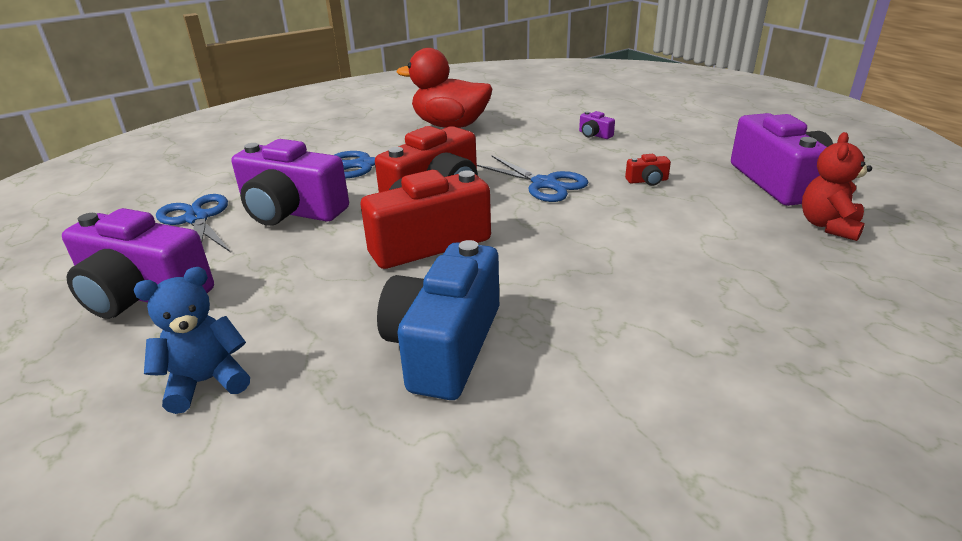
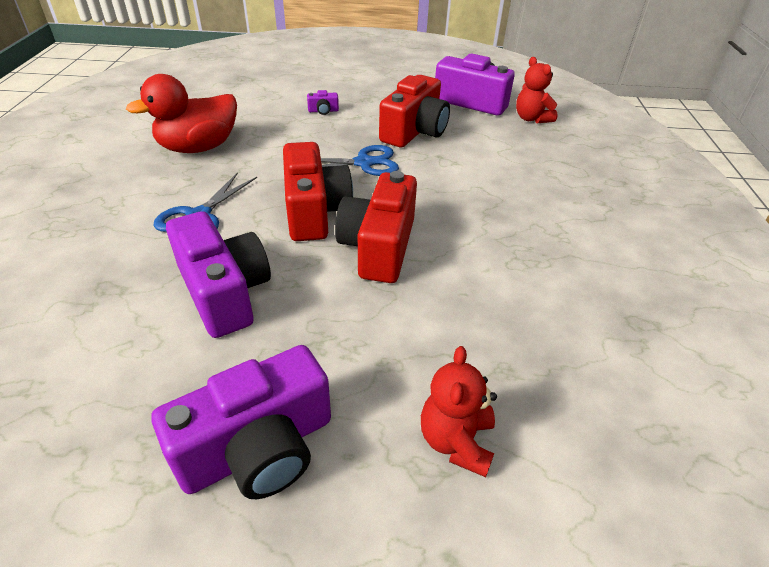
camera: 55 degrees left, 10 degrees up
blue teddy bear [134,267,250,414] -> red teddy bear [421,346,497,477]
blue scissors [156,194,230,252] -> none
purple camera [232,139,349,226] -> purple camera turned 90 degrees counterclockwise [166,211,271,338]
blue camera [377,240,499,400] -> none
red camera [625,154,671,186] -> red camera [379,75,450,147], size x2.50

